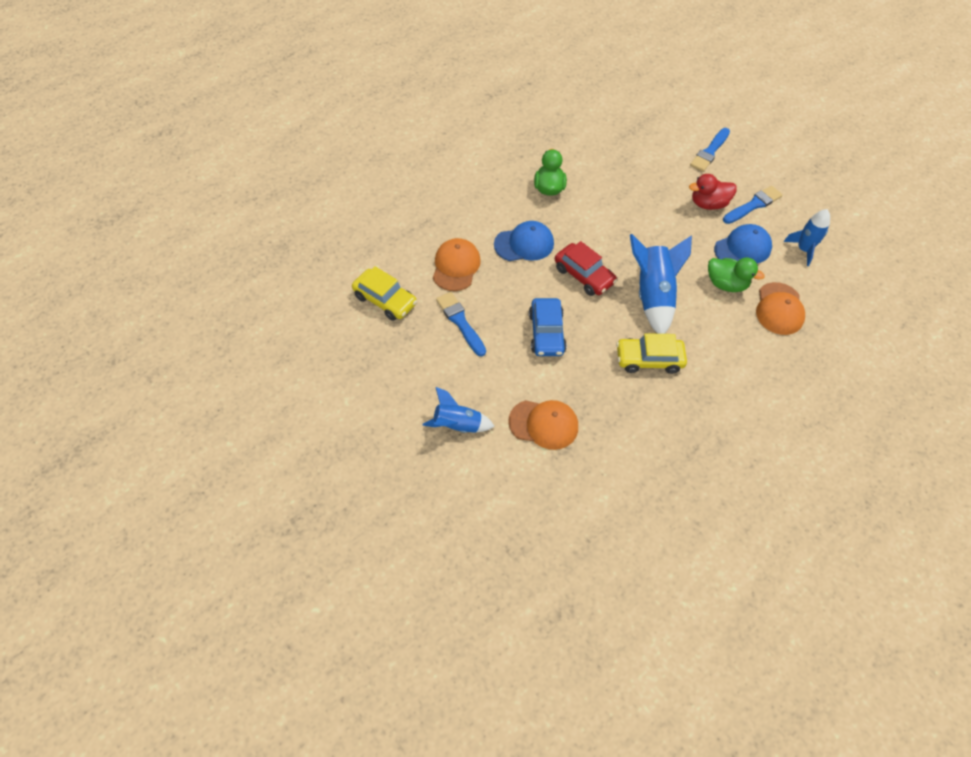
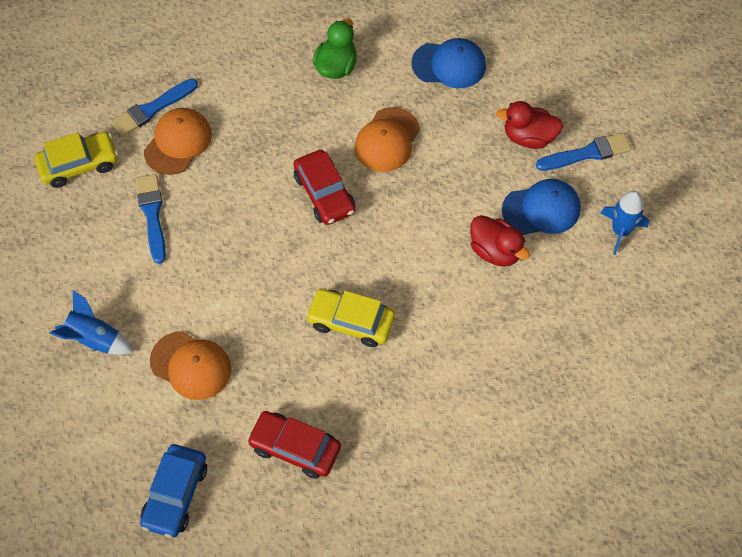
camera: 20 degrees right, 5 degrees up
yellow car [352,266,417,321] -> yellow car turned 75 degrees counterclockwise [34,132,118,188]
blue cap [494,221,554,261] -> blue cap moved to [412,38,486,88]
blue car [529,298,567,356] -> blue car moved to [140,444,207,538]
blue rocket [630,234,692,334] -> none
blue brush [690,128,730,172] -> blue brush moved to [111,78,198,137]
green duck [708,258,765,292] -> red duck [470,215,530,267]
orange cap [756,282,805,335] -> orange cap moved to [355,107,420,172]
none -> red car [247,411,341,479]

